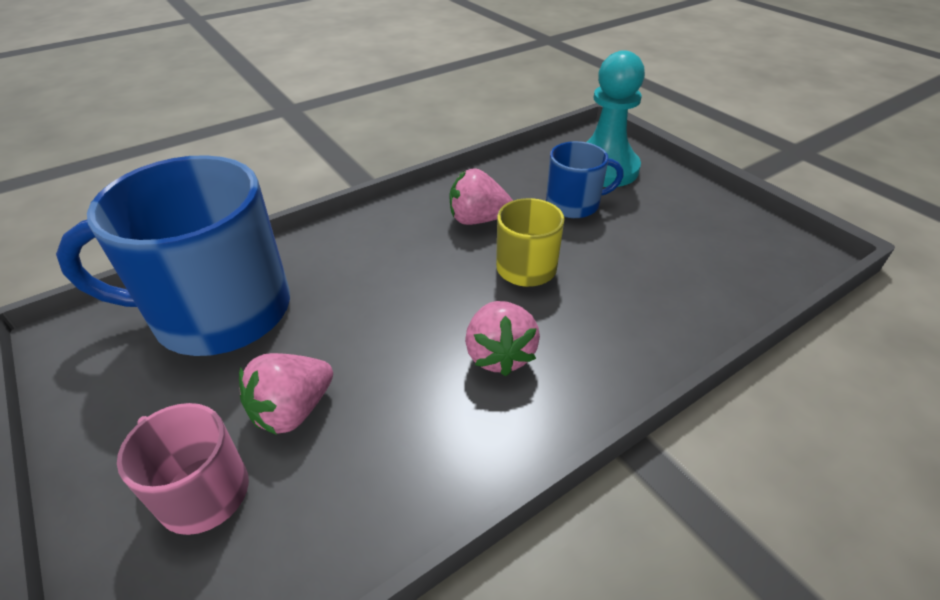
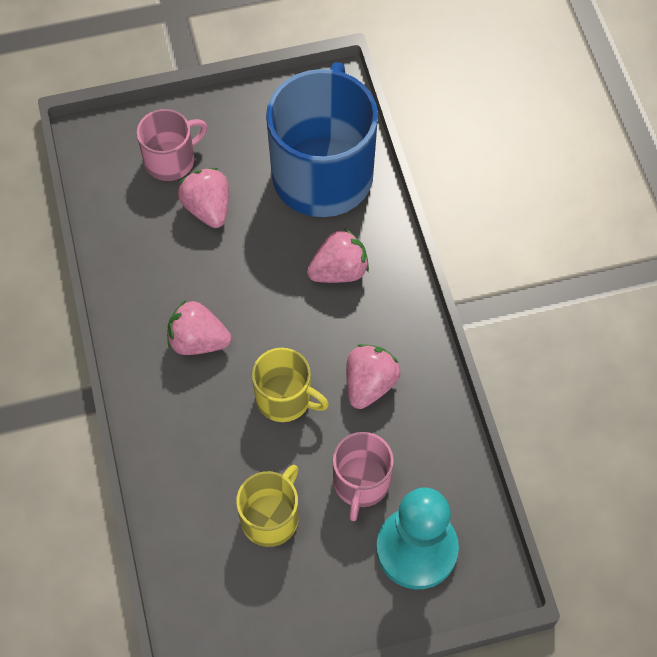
camera: 110 degrees right, 20 degrees up
blue mug [546,141,624,218] -> pink mug [333,432,394,521]
none -> yellow mug [236,465,299,547]
none -> pink strawberry [307,228,369,283]

